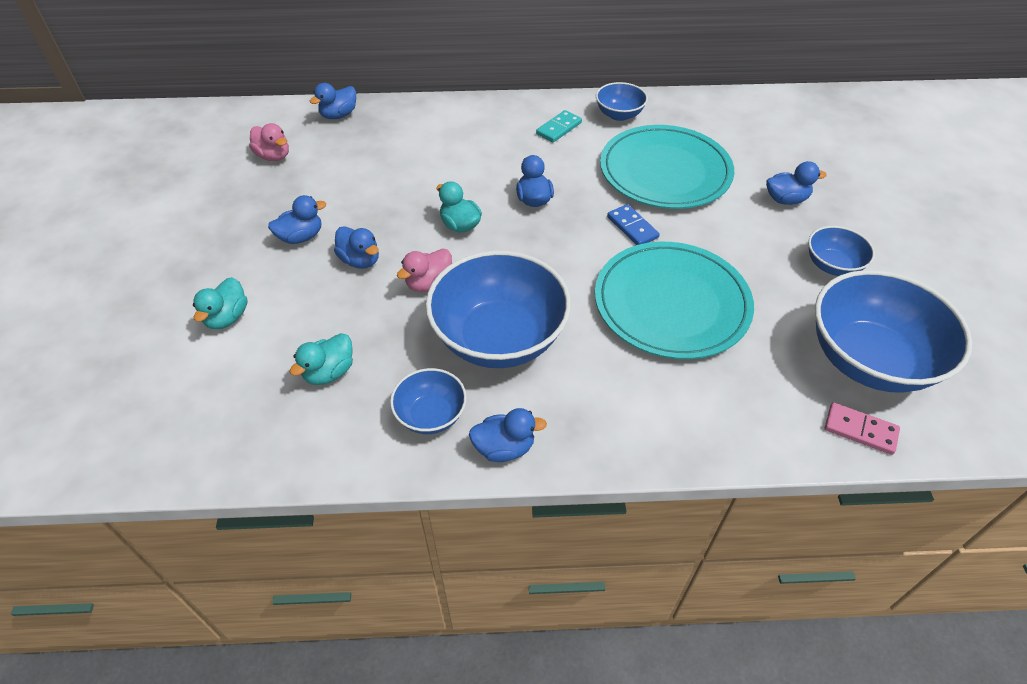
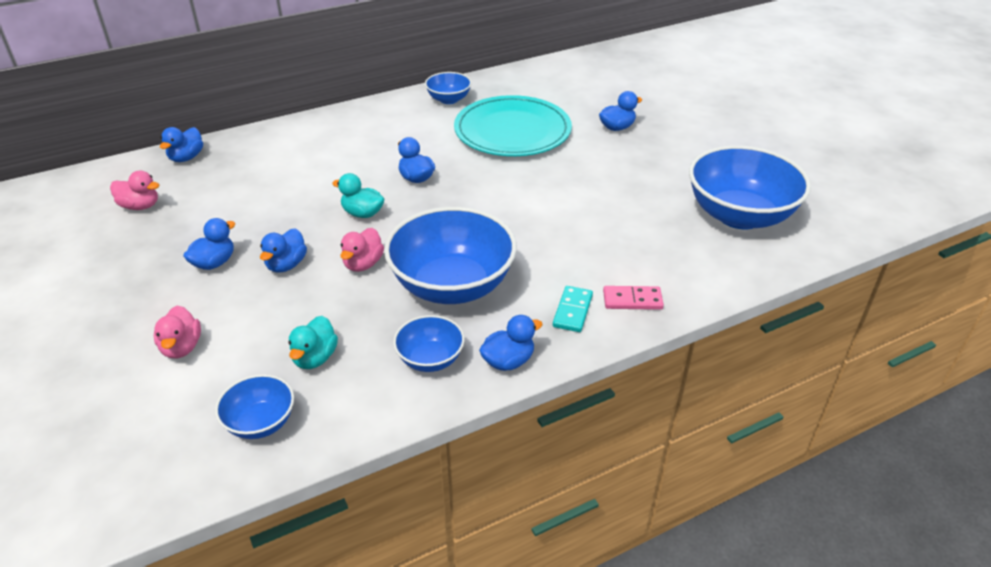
camera: 25 degrees left, 10 degrees down
turquoise duck [193,277,248,329] -> pink duck [154,306,201,358]
blue duck [334,226,379,269] -> blue duck turned 90 degrees clockwise [260,228,307,273]
turquoise domino [536,110,582,142] -> turquoise domino moved to [553,286,593,332]
turquoise plate [595,242,754,359] -> none
blue domino [607,204,660,245] -> none
blue bowl [808,226,875,276] -> blue bowl moved to [215,374,294,439]
pink domino [825,403,900,455] -> pink domino moved to [603,286,664,310]

